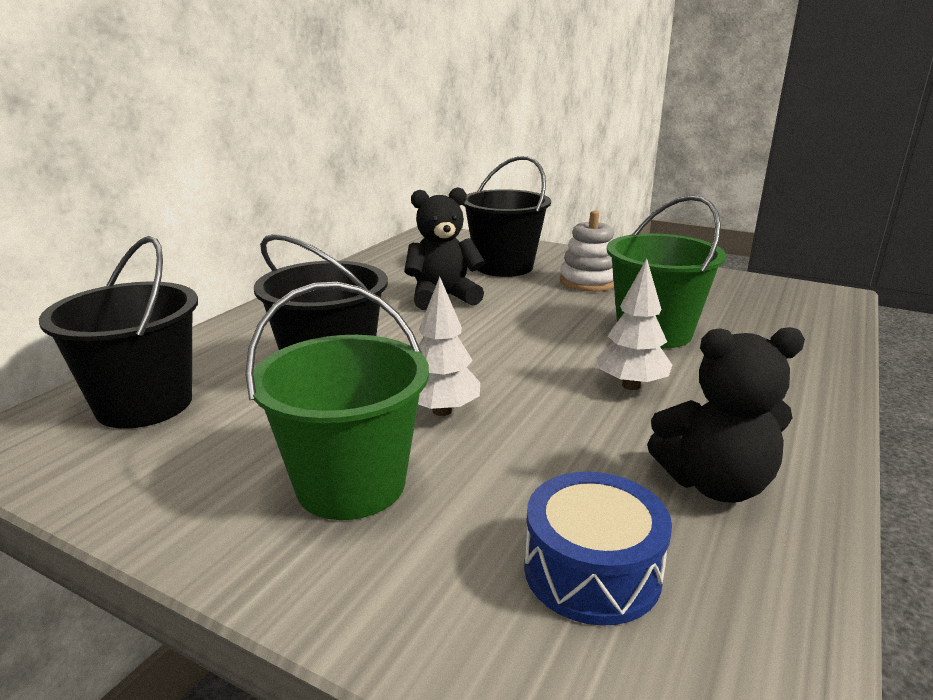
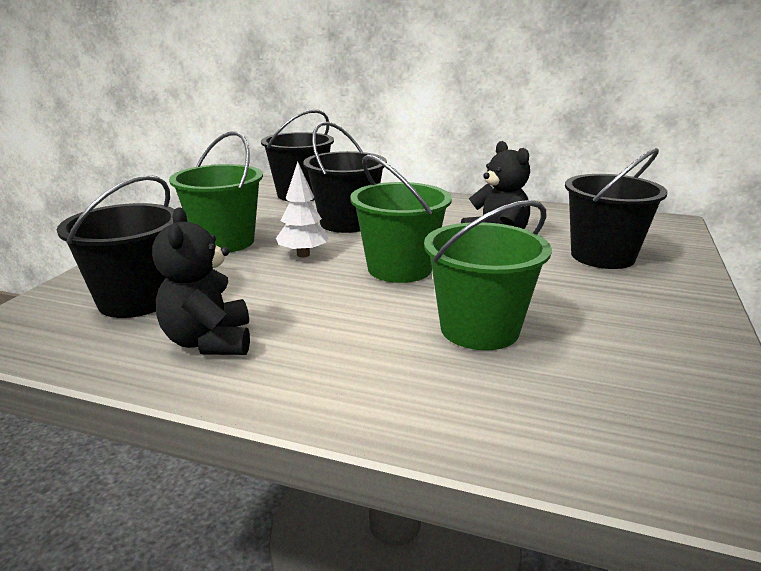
camera: 80 degrees right, 0 degrees up
blue drum [524,472,672,626] -> black bucket [57,175,174,318]
white stacking toy [560,211,614,292] -> none
white tree [597,259,672,390] -> none
none -> green bucket [350,155,452,283]

